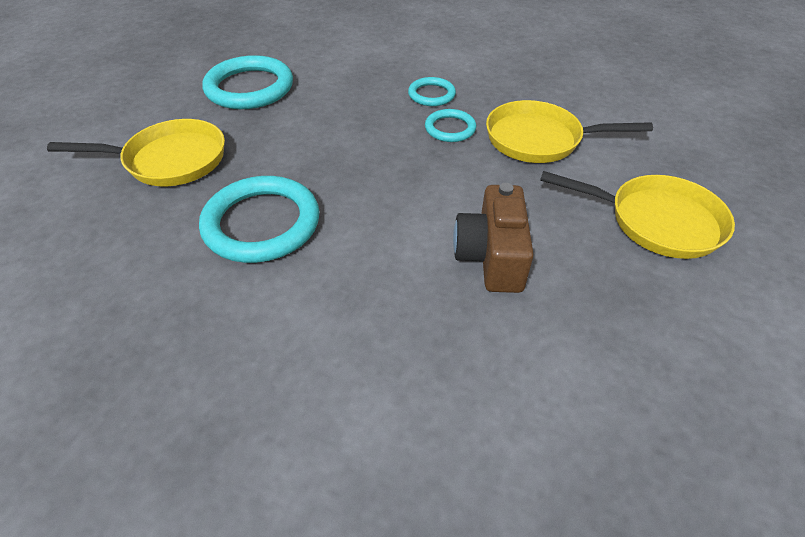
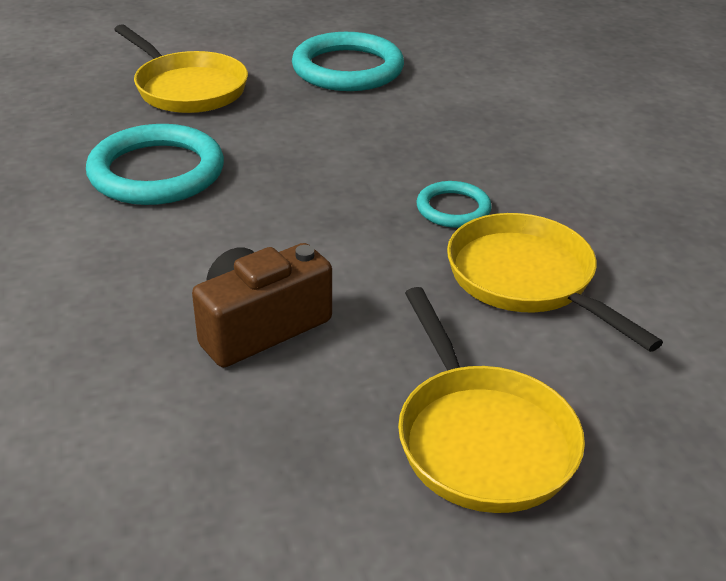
camera: 50 degrees right, 10 degrees down
turquoise ring [408,77,456,106] -> none

